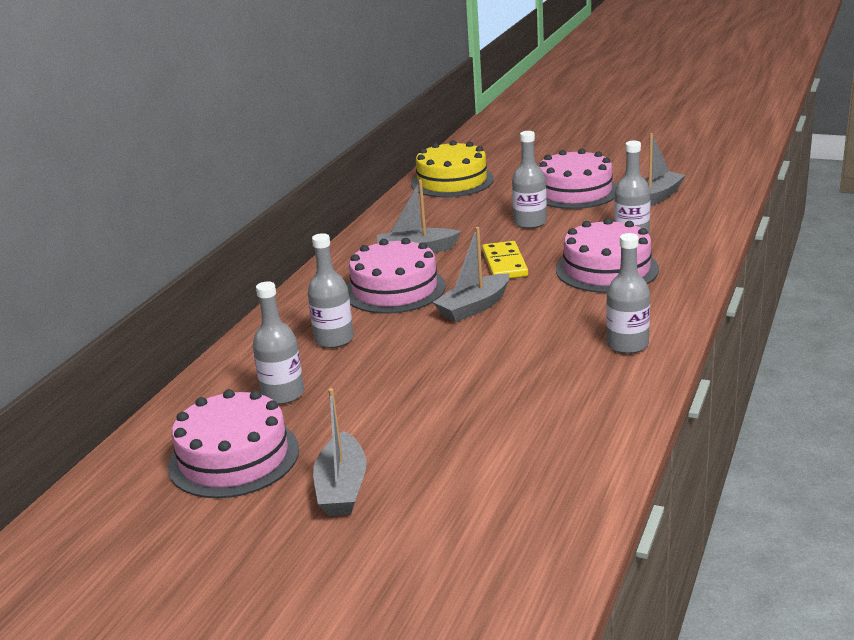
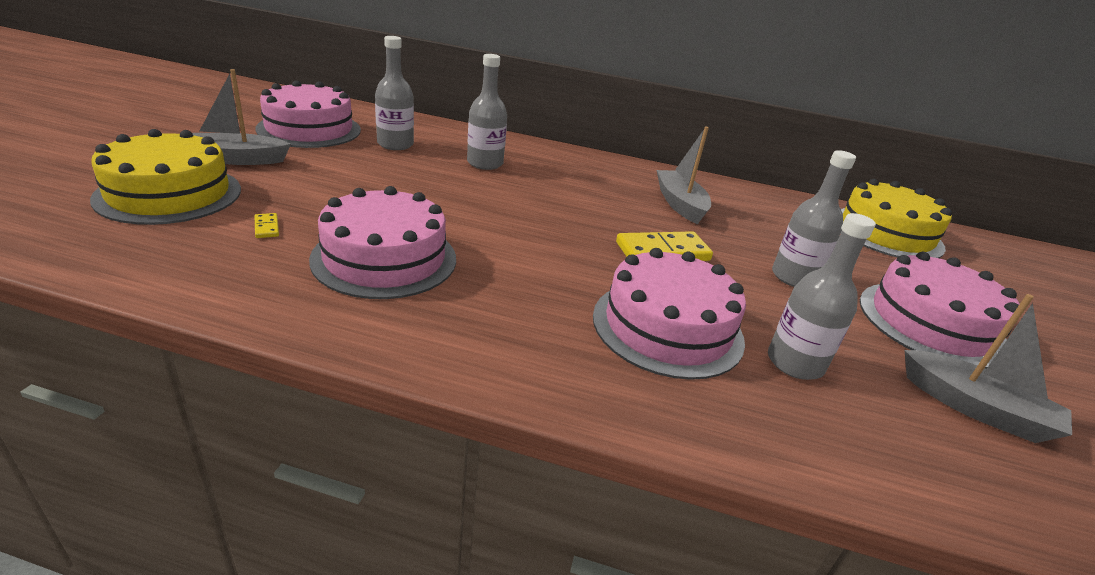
camera: 75 degrees right, 5 degrees up
pink cake [347,238,446,314] -> pink cake moved to [309,186,456,299]
grey boat [433,227,510,322] -> none
grey bottle [606,233,650,354] -> none
none -> yellow cake [90,129,241,225]
none -> yellow domino [255,213,279,238]

